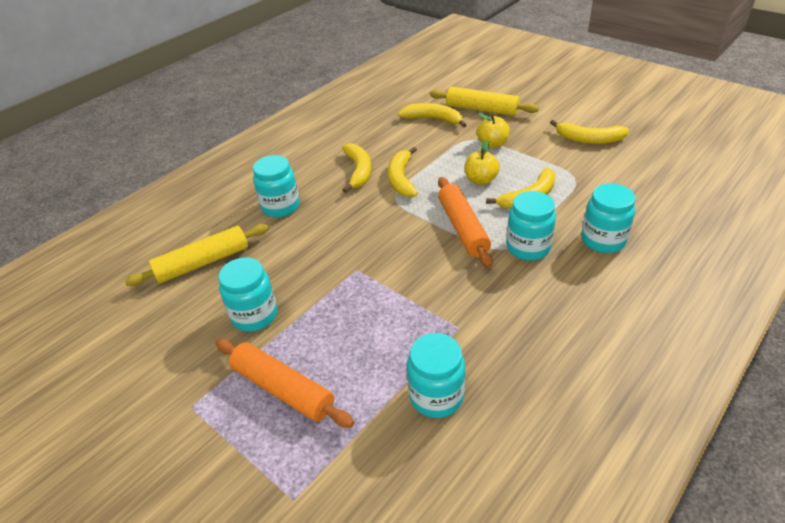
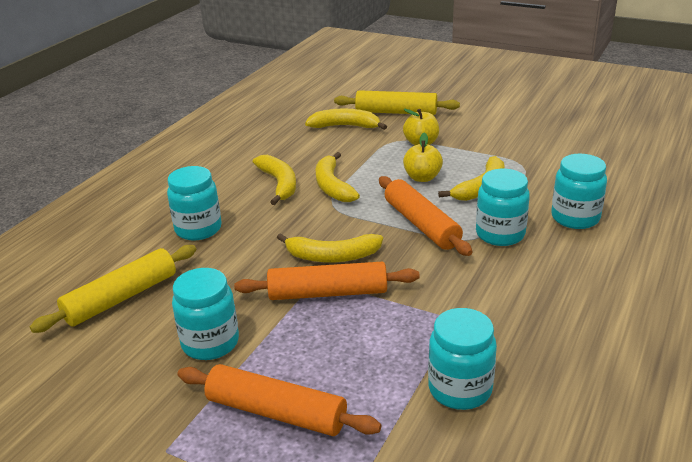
camera: 15 degrees left, 10 degrees down
yellow banana [550,120,629,144] -> yellow banana moved to [277,233,383,263]
none -> orange rolling pin [234,262,420,300]

